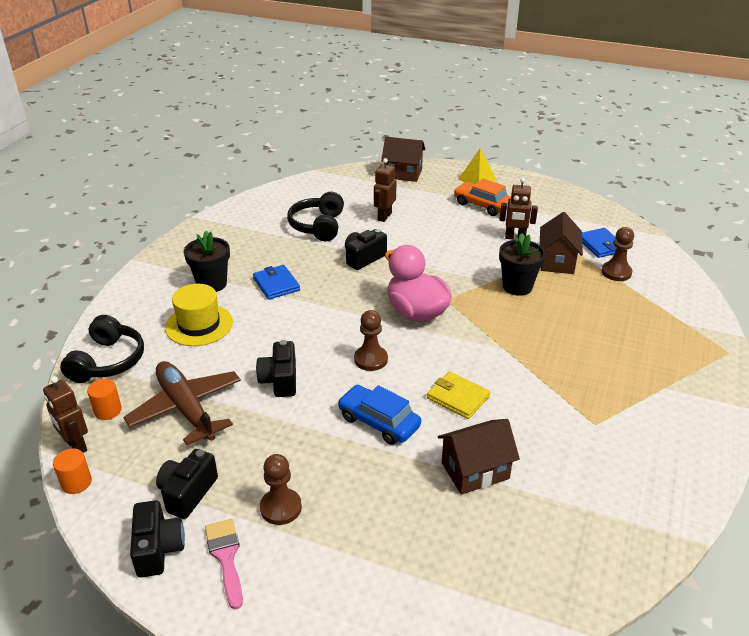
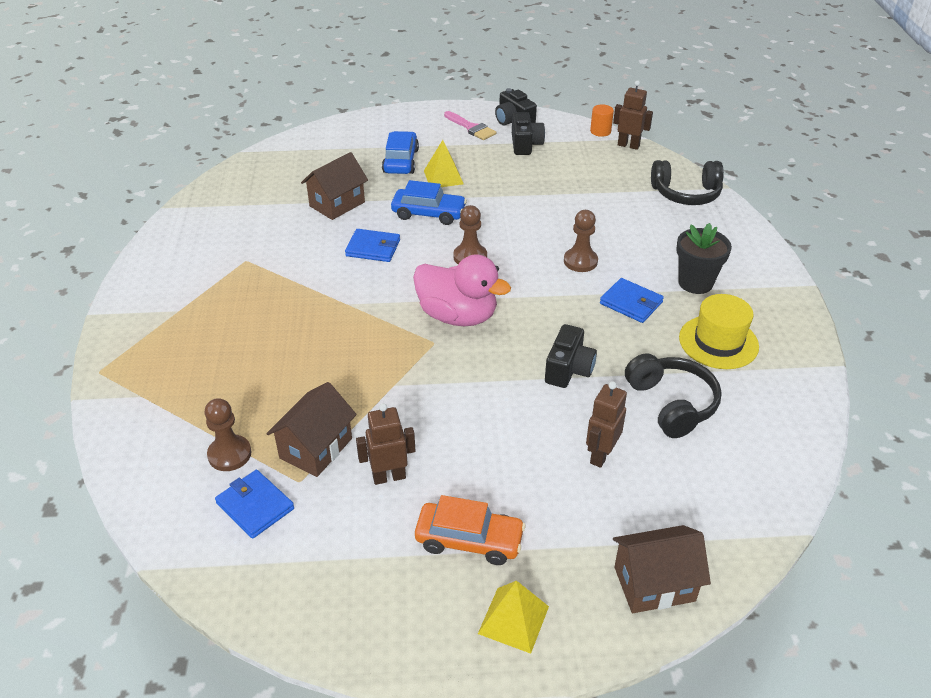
camera: 155 degrees right, 5 degrees up
black headphones [60,315,144,383] -> black headphones turned 75 degrees counterclockwise [651,160,724,205]
orange cylinder [87,379,122,420] -> none
brown plane [123,361,241,445] -> none
yellow hat [165,284,233,346] -> yellow hat moved to [679,294,759,369]
black camera [256,340,296,397] -> none
brown pawn [260,454,302,525] -> brown pawn moved to [564,210,598,272]
brown robot [374,158,397,222] -> brown robot turned 150 degrees counterclockwise [586,381,627,468]
yellow wallet [427,371,490,419] -> blue wallet [345,229,400,262]
black flower pot [499,233,545,296] -> none
brown house [540,212,583,274] -> brown house turned 45 degrees clockwise [266,382,357,477]
none -> blue car [382,131,419,174]
none -> yellow pyramid [424,140,464,187]

